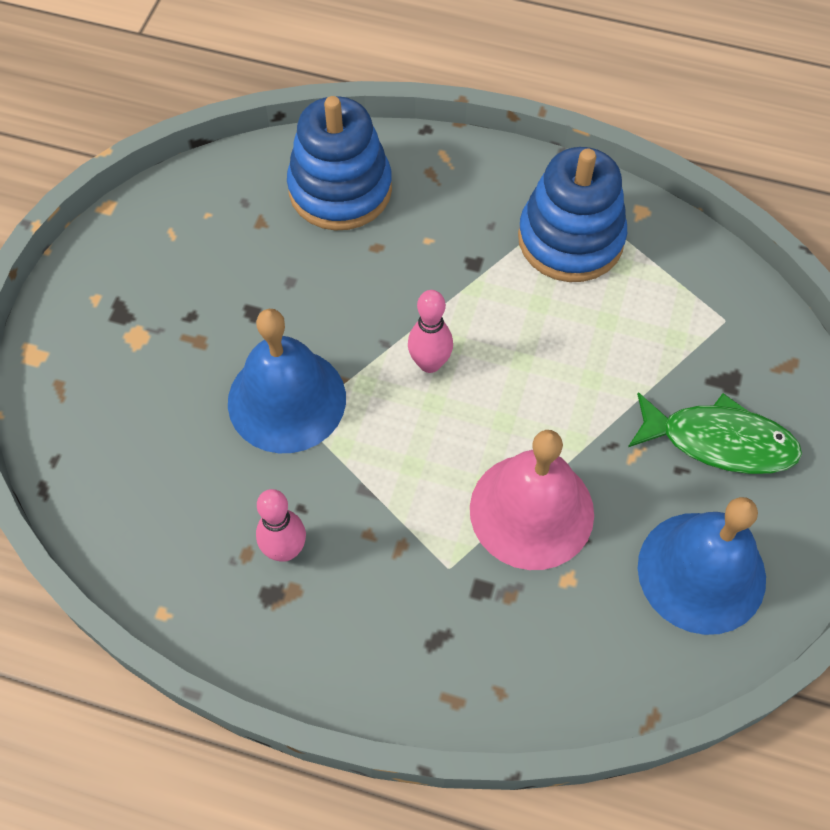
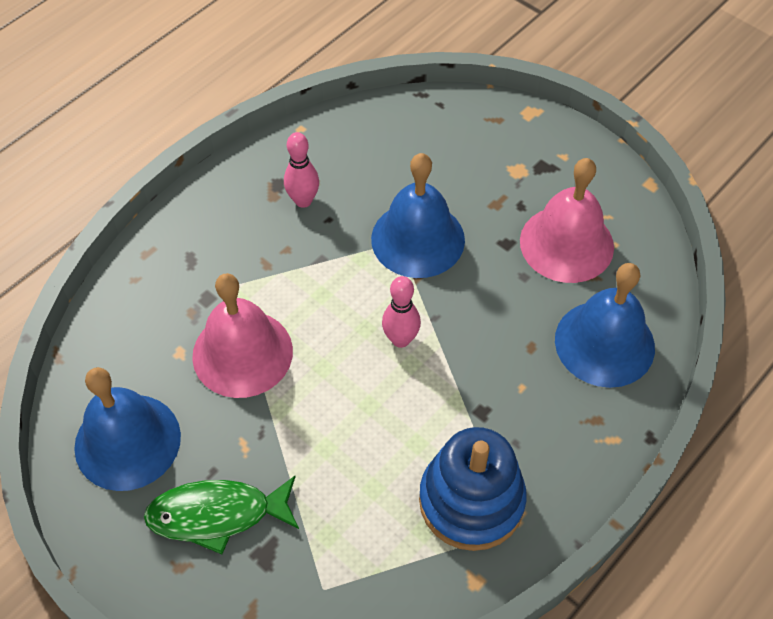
camera: 115 degrees right, 5 degrees down
blue stacking toy [287,96,392,231] -> blue bell [555,263,655,388]
green fish [628,392,802,474] -> green fish turned 45 degrees clockwise [144,476,299,554]
none -> pink bell [520,158,614,283]

